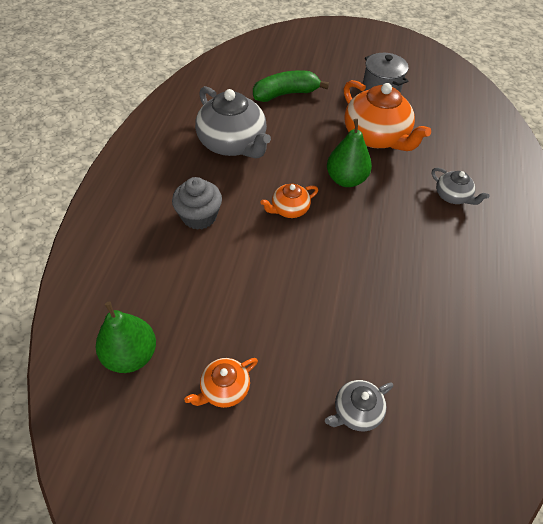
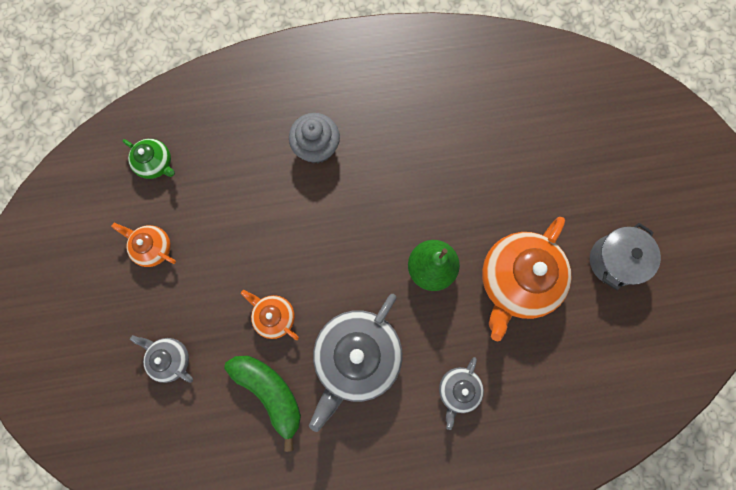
camera: 70 degrees right, 25 degrees up
green pear [96,302,156,373] -> green teapot [122,139,175,179]
grey teapot [195,86,271,158] -> grey teapot moved to [309,294,403,432]
green banana [253,70,329,102] -> green banana moved to [224,356,301,452]
orange teapot [260,184,318,218] -> orange teapot moved to [241,290,299,340]

